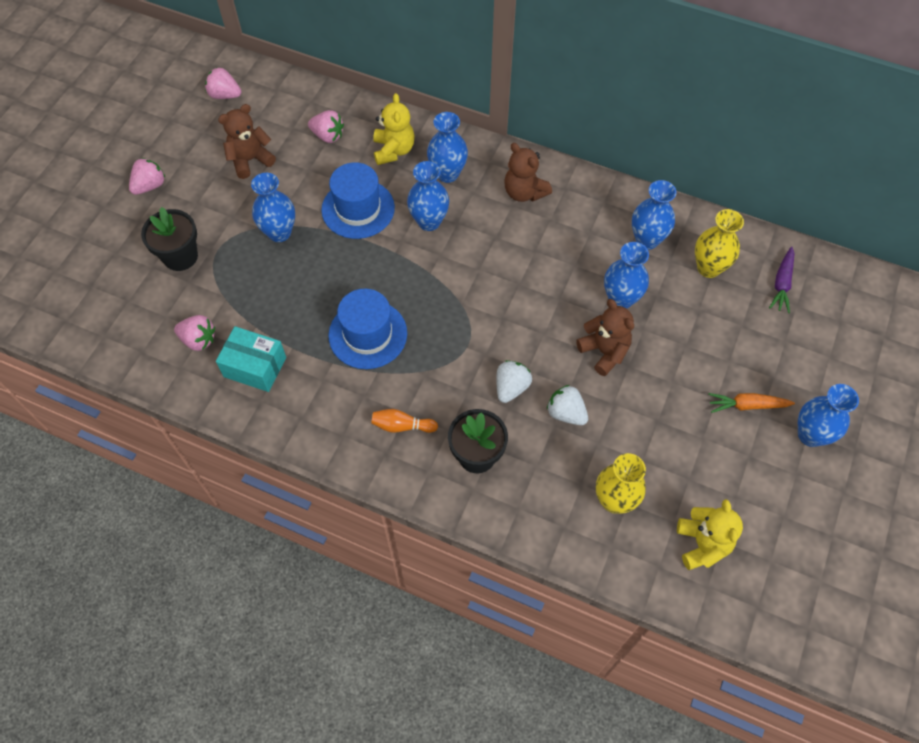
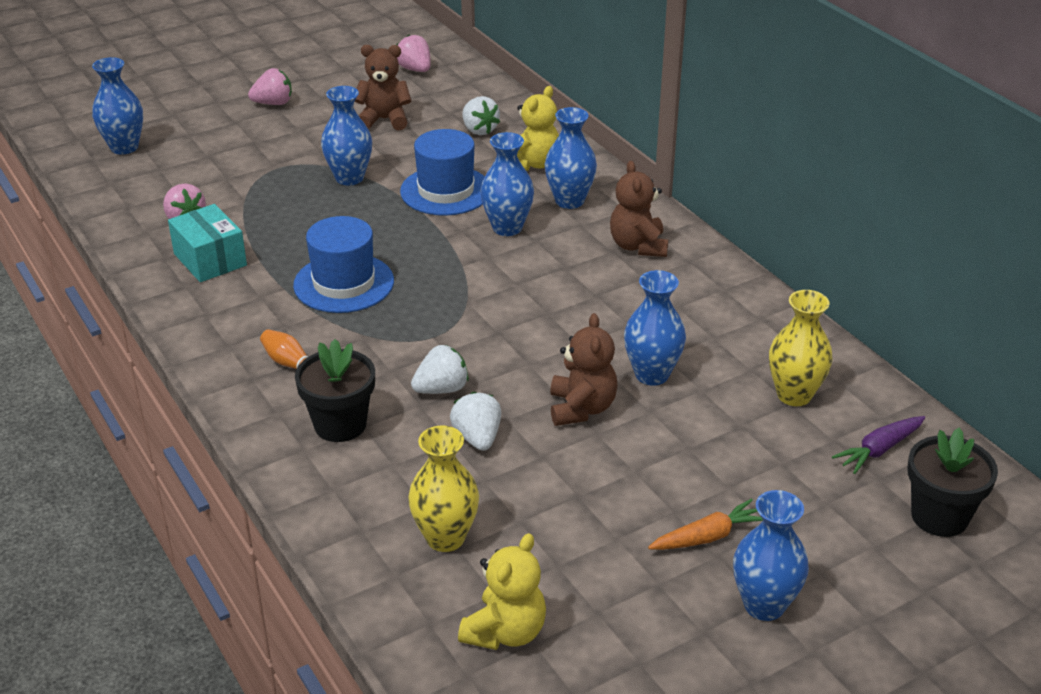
camera: 35 degrees right, 25 degrees down
black flower pot [141,207,198,271] -> black flower pot moved to [907,428,998,537]
pink strawberry [308,110,344,143] -> white strawberry [462,96,500,135]
blue vase [632,180,676,250] -> blue vase moved to [92,57,143,155]
orange carrot [708,393,795,413] -> orange carrot turned 120 degrees clockwise [648,499,763,550]

